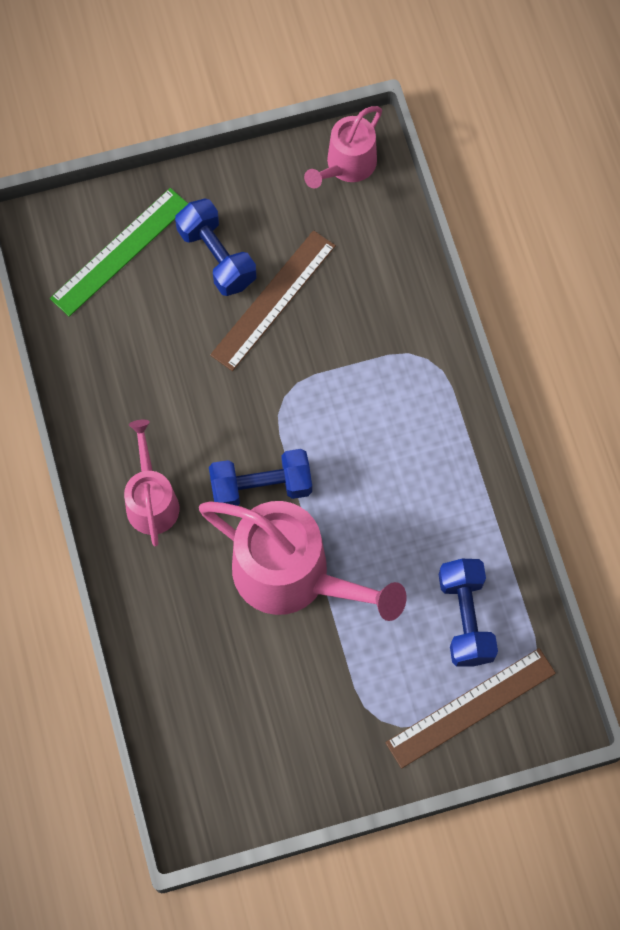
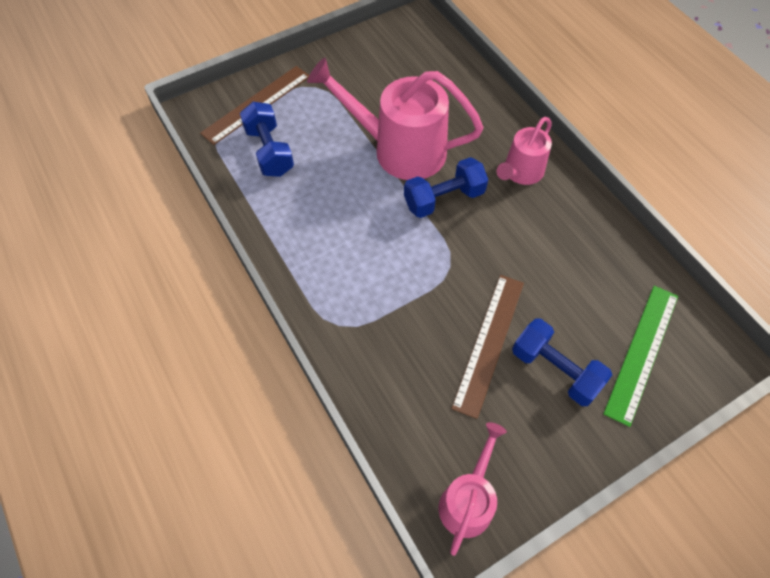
camera: 165 degrees right, 10 degrees down
pink watering can [124,420,179,546] -> pink watering can turned 60 degrees clockwise [496,117,552,185]

